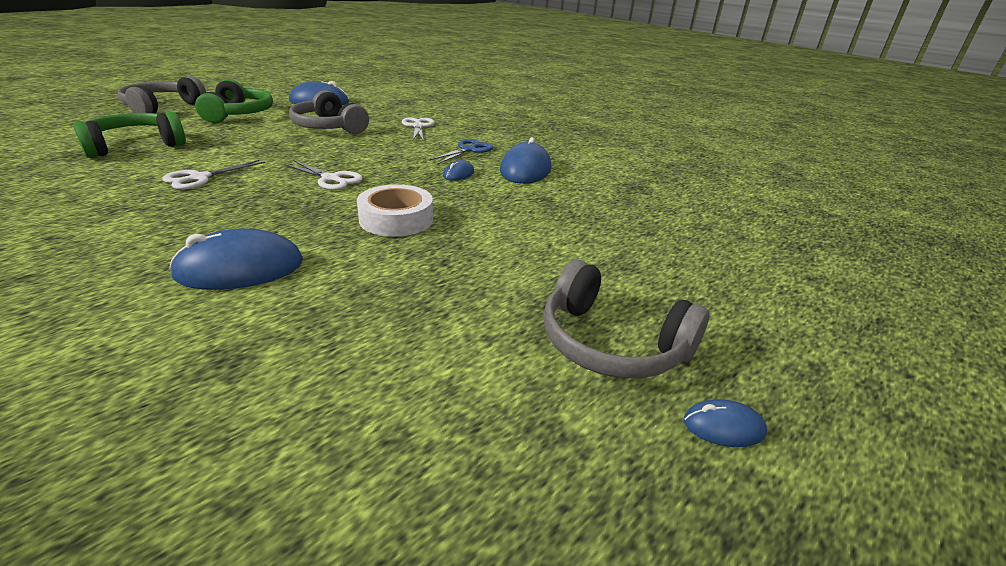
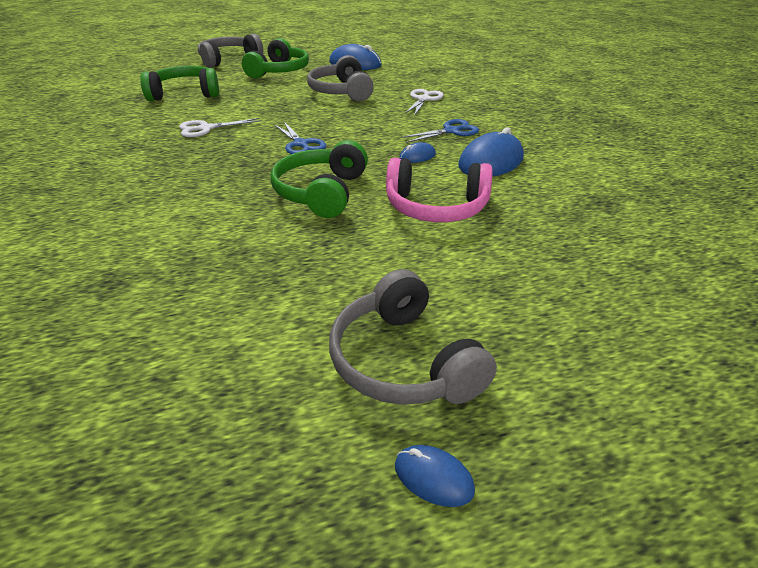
camera: 30 degrees right, 5 degrees up
blue mouse [169,228,303,290] -> none
white scissors [284,160,362,190] -> blue scissors [274,122,326,154]
white tape [357,184,433,237] -> green headphones [271,140,368,218]
none -> pink headphones [386,158,493,222]

